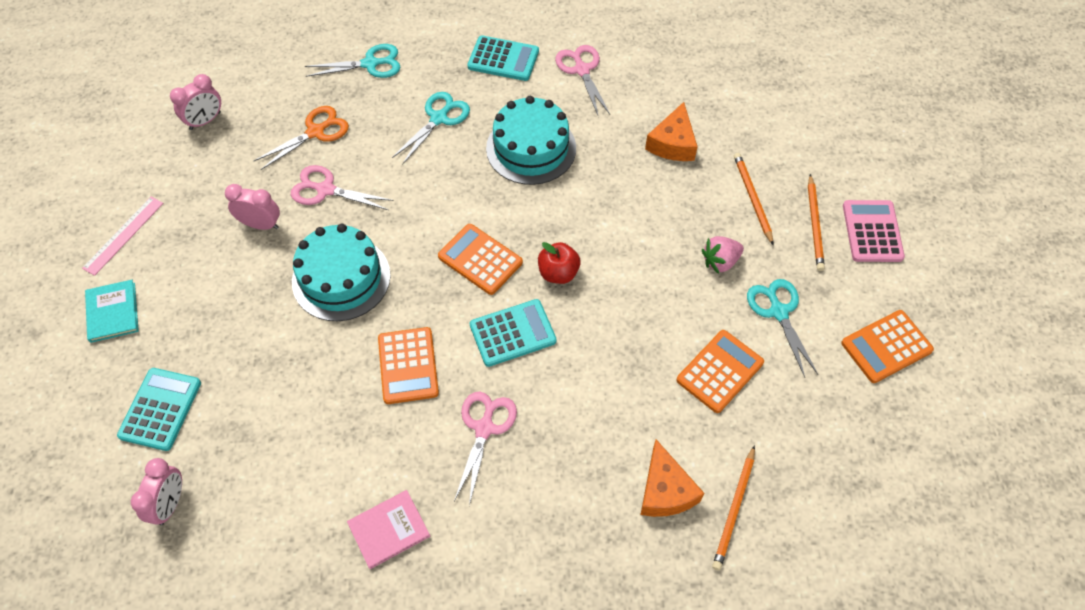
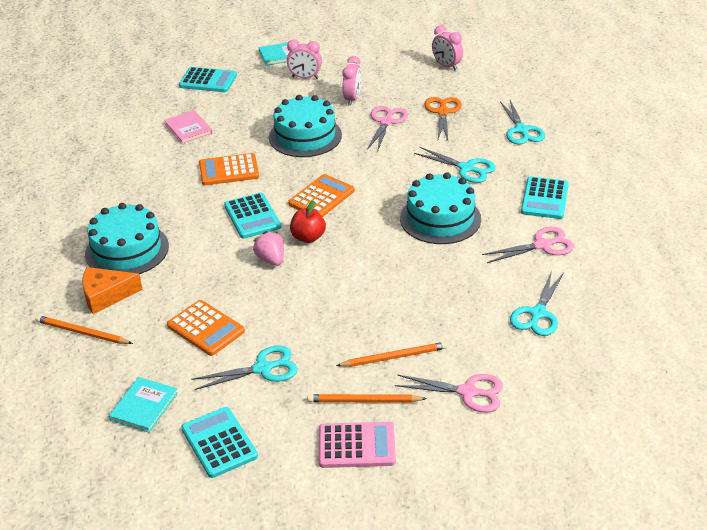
camera: 90 degrees right, 20 degrees down
pink ruler [82,197,163,276] -> none
pink clock [131,458,182,525] -> pink clock moved to [287,39,322,79]
orange scissors [254,106,349,170] -> orange scissors turned 135 degrees counterclockwise [424,97,462,140]
pink book [347,490,430,569] -> pink book moved to [164,110,213,144]
pink scissors [454,392,517,506] -> pink scissors moved to [395,374,503,413]
orange cheese [645,102,698,161] -> none
pink strawberry [702,236,744,274] -> pink strawberry moved to [253,231,284,266]
orange calculator [841,310,934,383] -> turquoise calculator [181,407,258,478]
none -> turquoise cake [85,203,169,274]
none -> turquoise book [109,377,178,433]
none -> turquoise scissors [510,271,564,336]

